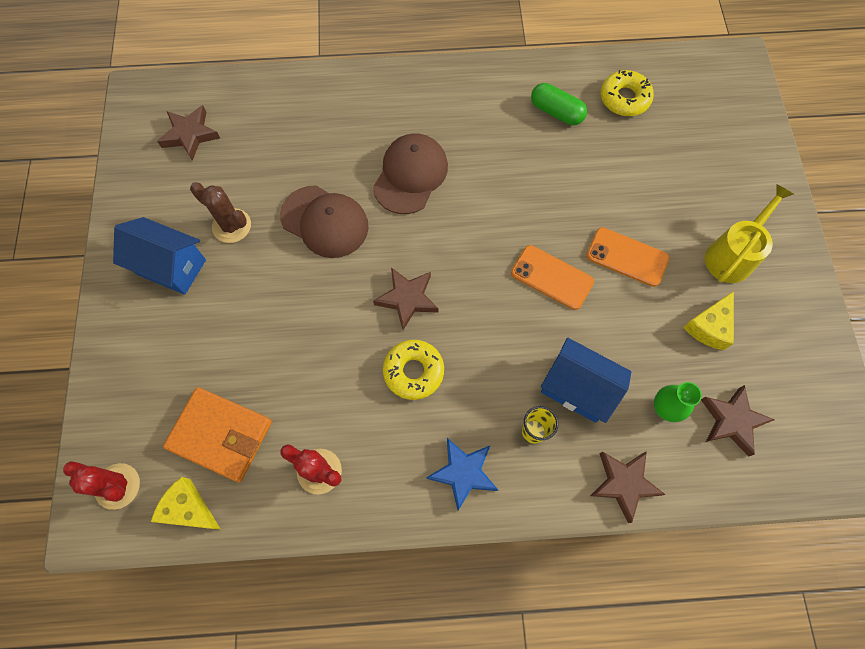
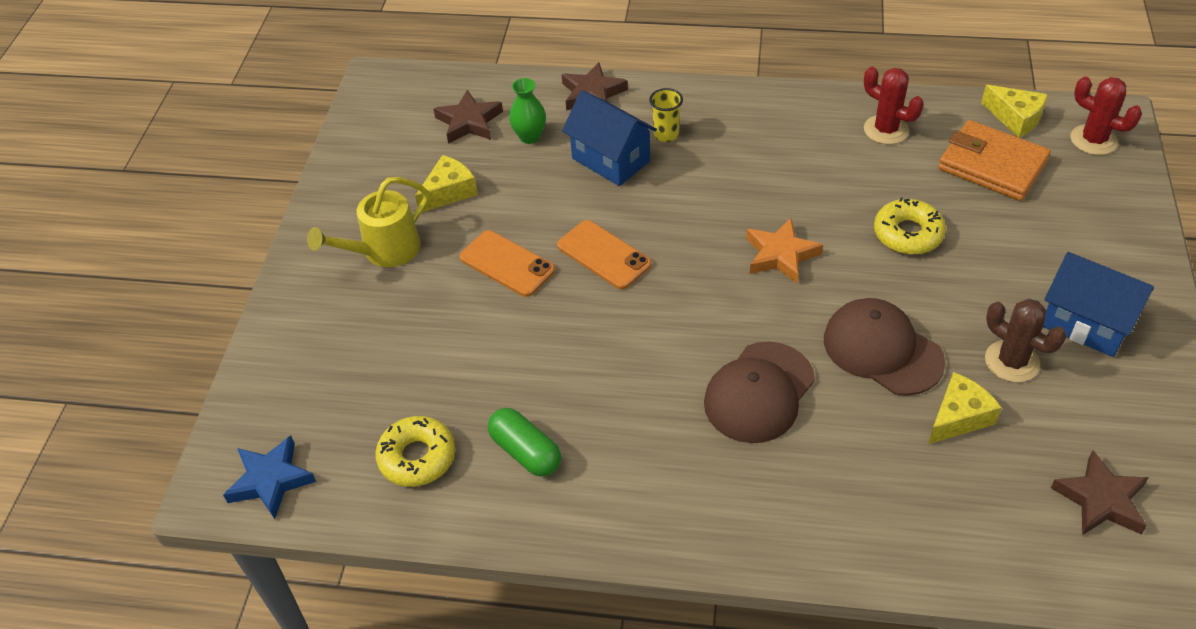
camera: 165 degrees left, 20 degrees down
brown star [373,267,438,330] -> orange star [746,218,823,283]
yellow donut [383,340,444,400] -> yellow donut moved to [874,197,946,255]
blue star [427,438,498,510] -> blue star moved to [223,436,316,519]
none -> yellow cheese [928,372,1002,444]

